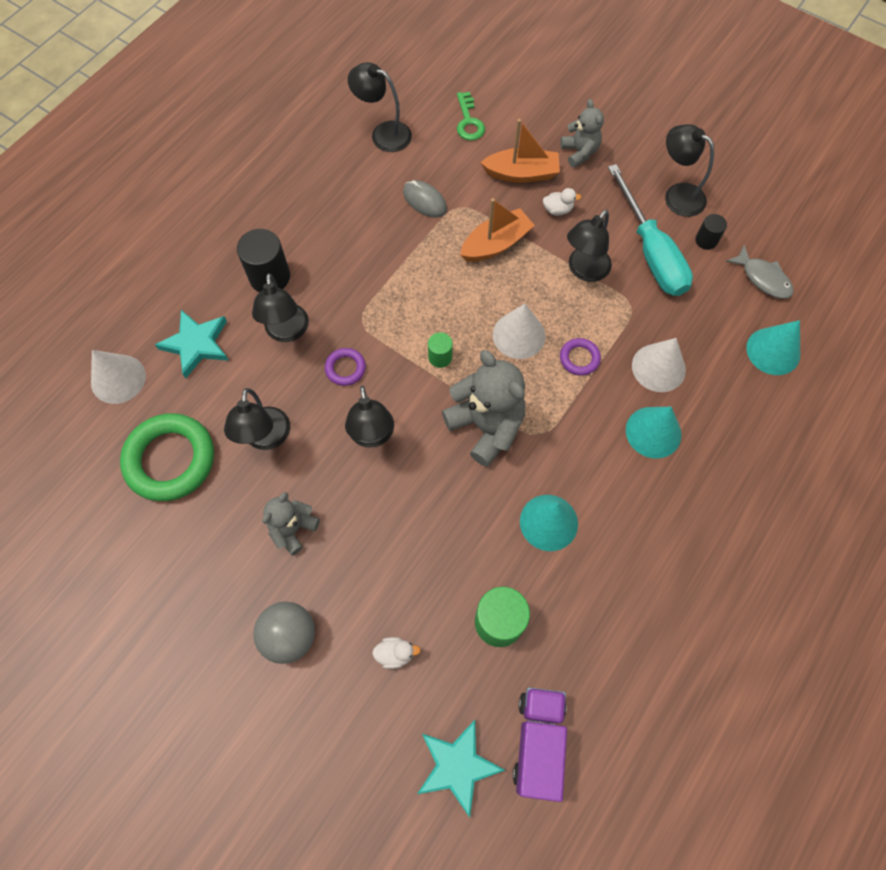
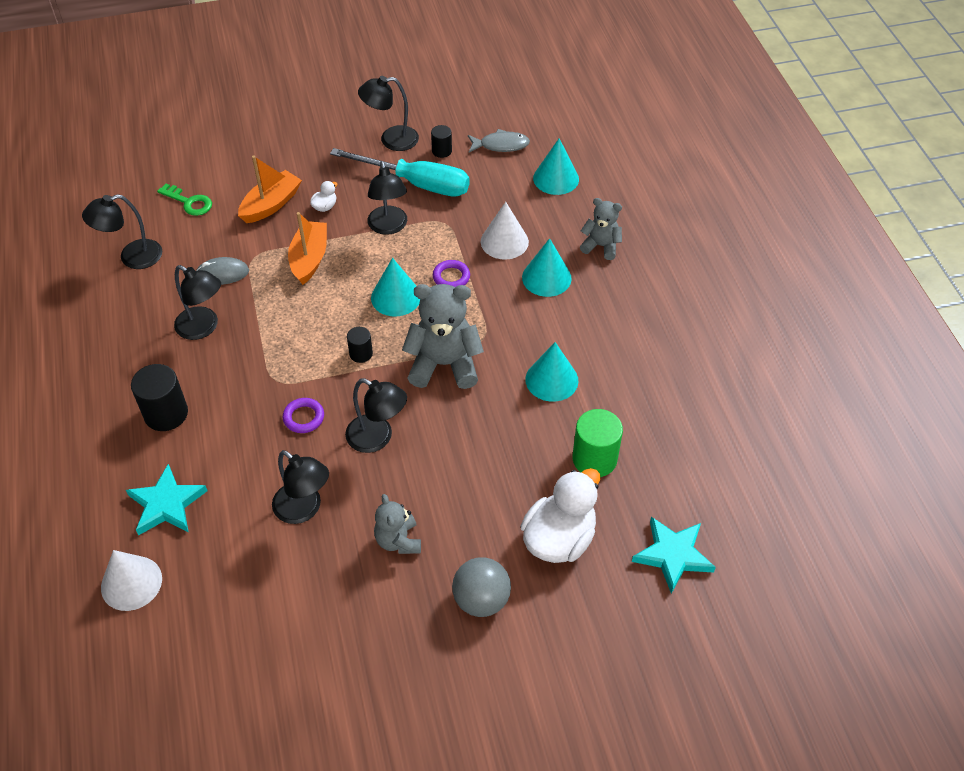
camera: 50 degrees left, 15 degrees down
green ring [120,413,214,501] -> none
black lamp [252,273,309,342] -> black lamp moved to [174,265,221,340]
white duck [372,637,421,669] -> white duck [521,468,600,563], size x2.37
green cylinder [428,332,453,368] -> black cylinder [347,327,373,363]
white cone [493,304,545,359] -> turquoise cone [371,258,420,316]
purple truck [513,687,567,802] -> none
grey teddy bear [560,99,604,167] -> grey teddy bear moved to [580,198,622,260]

